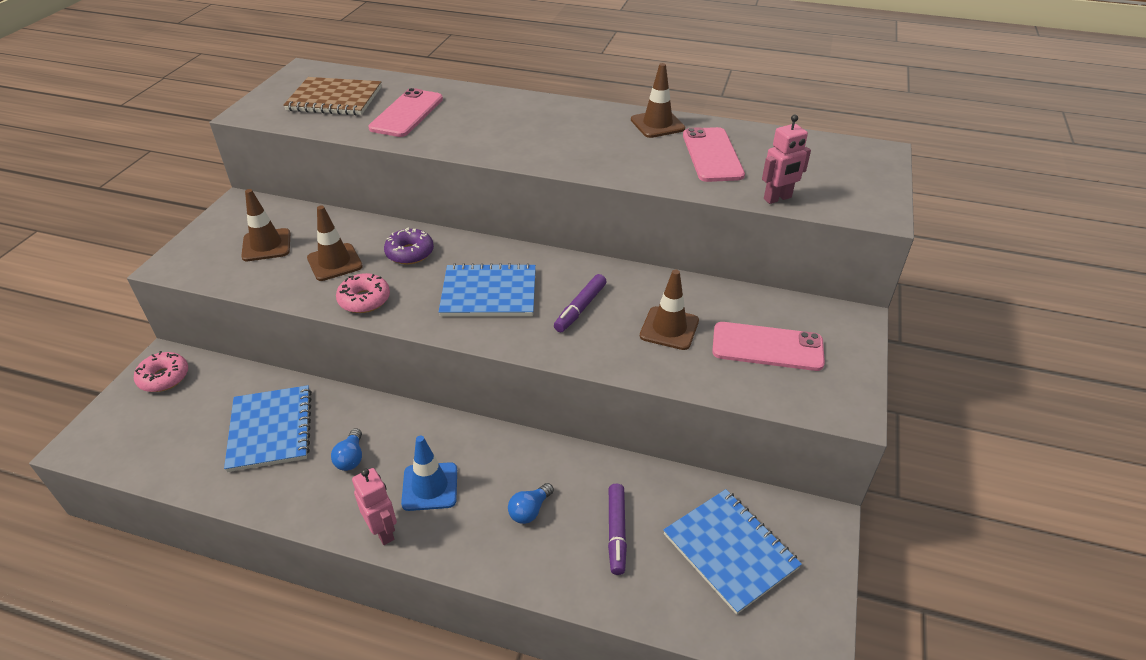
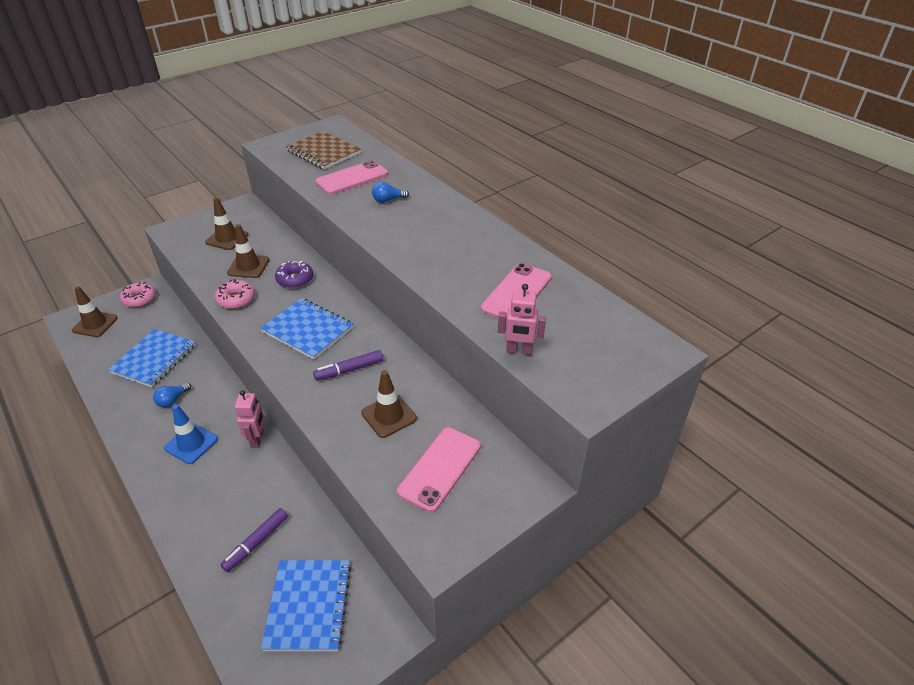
camera: 35 degrees right, 0 degrees up
pink robot [352,468,397,545] -> pink robot moved to [234,390,265,448]
blue light bulb [508,483,554,524] -> blue light bulb moved to [372,182,409,203]
brown traffic cone [631,63,685,138] -> brown traffic cone moved to [72,286,118,337]
pink phone [712,322,825,371] -> pink phone turned 75 degrees clockwise [397,427,481,512]

